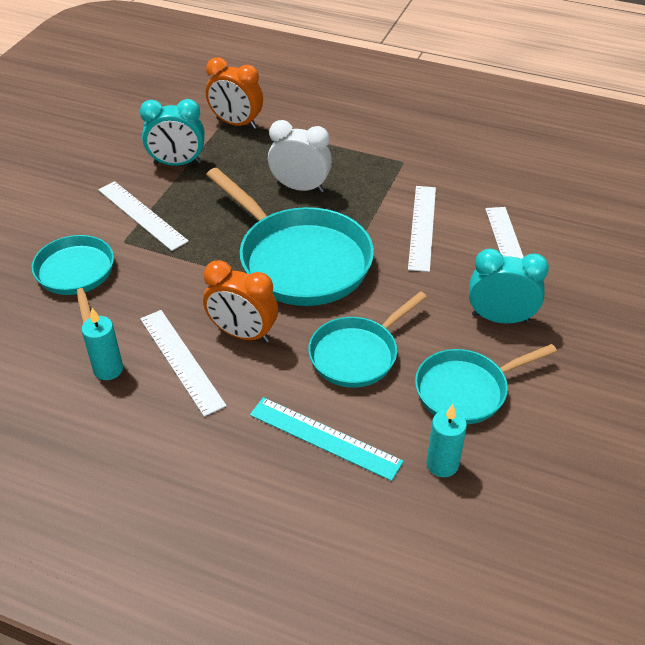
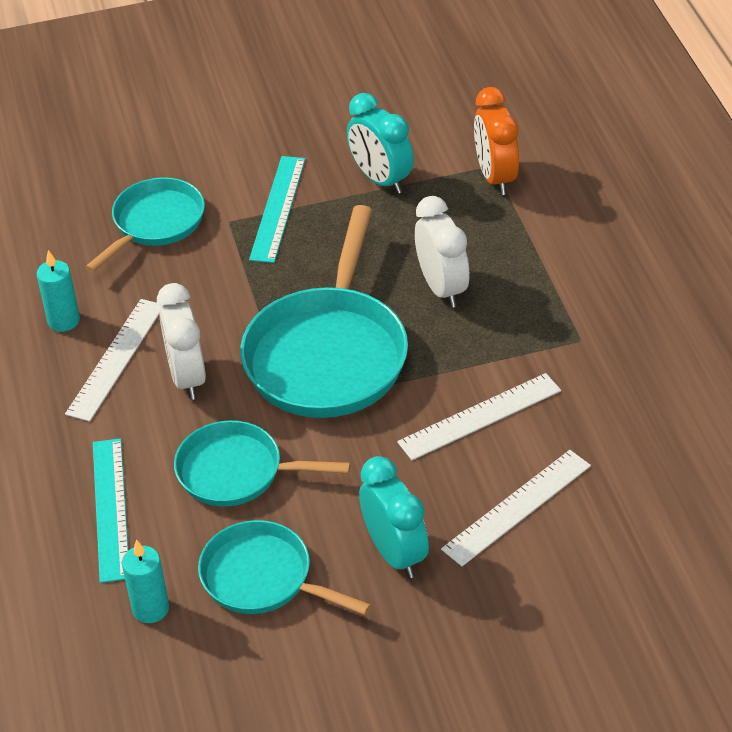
camera: 55 degrees right, 0 degrees up
white ruler [98,181,189,251] -> turquoise ruler [249,156,305,263]
orange clock [203,260,278,343] -> white clock [157,283,206,400]

